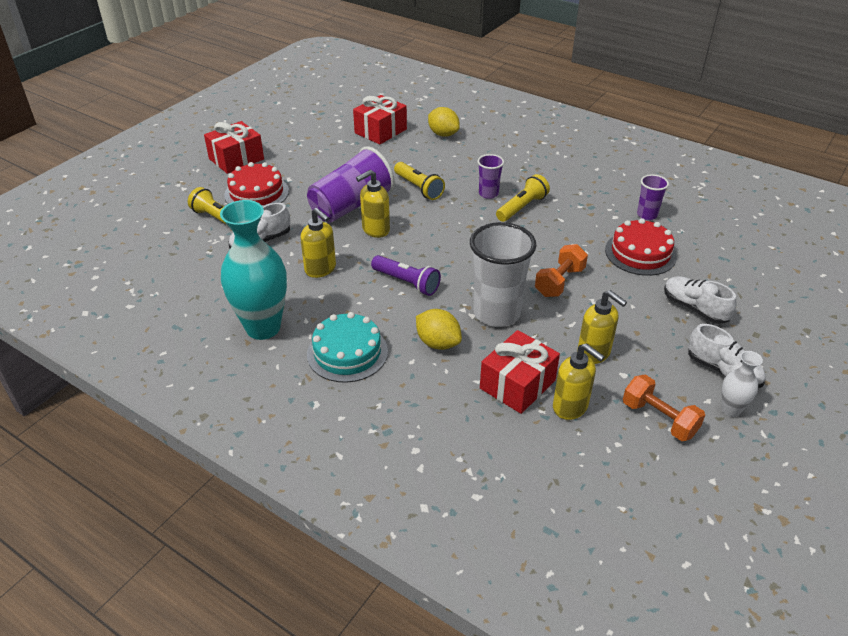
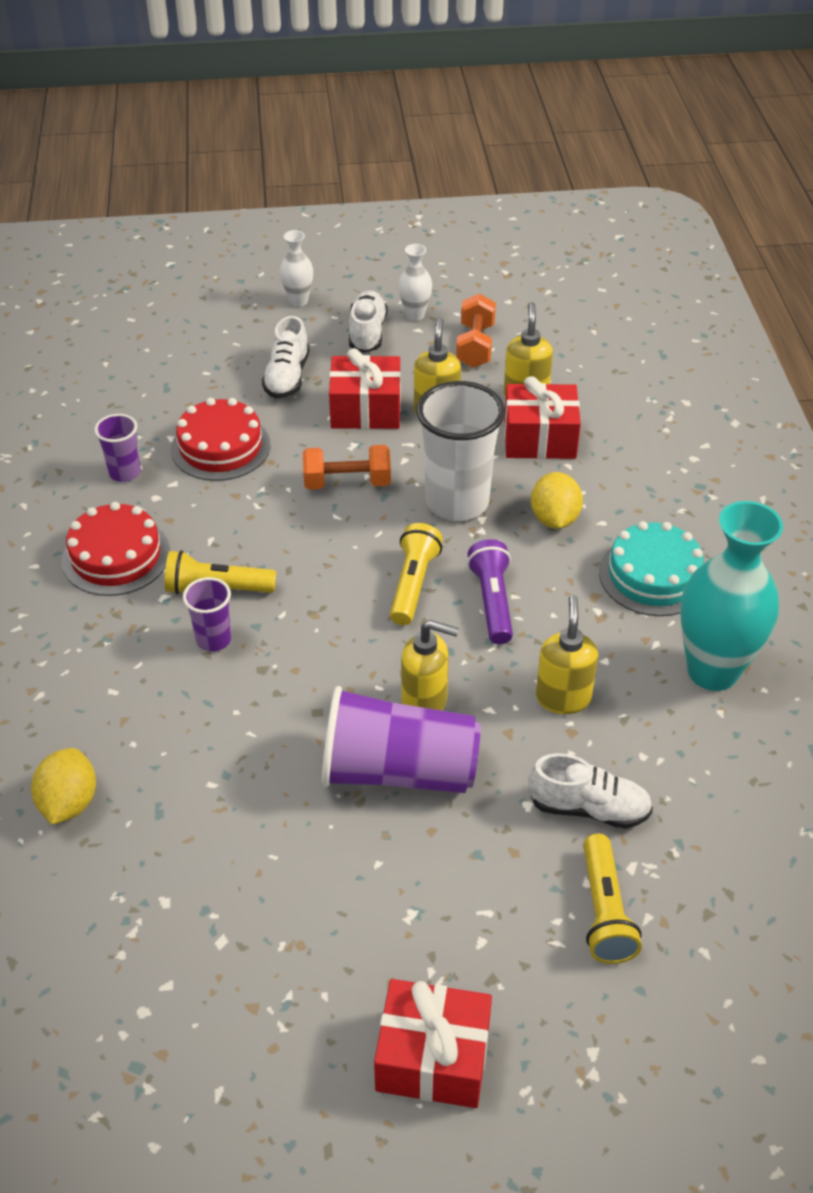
camera: 130 degrees left, 5 degrees up
red cake [224,162,289,206] -> red cake moved to [62,502,170,596]
red gift [353,95,407,144] -> red gift moved to [329,348,401,429]
yellow flashlight [394,162,445,200] -> yellow flashlight moved to [390,523,443,625]
none -> white vase [280,230,313,307]

